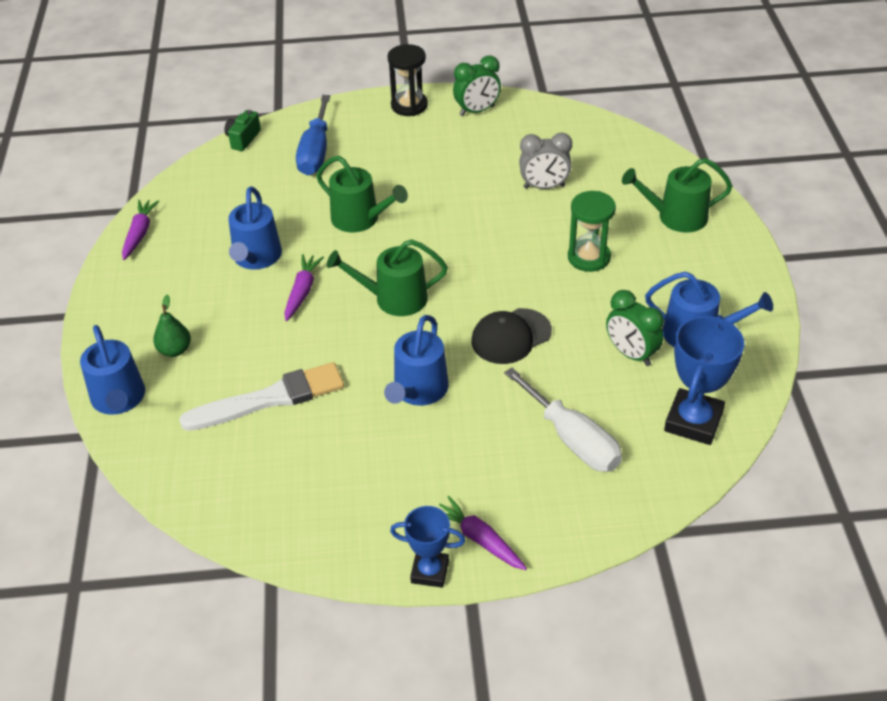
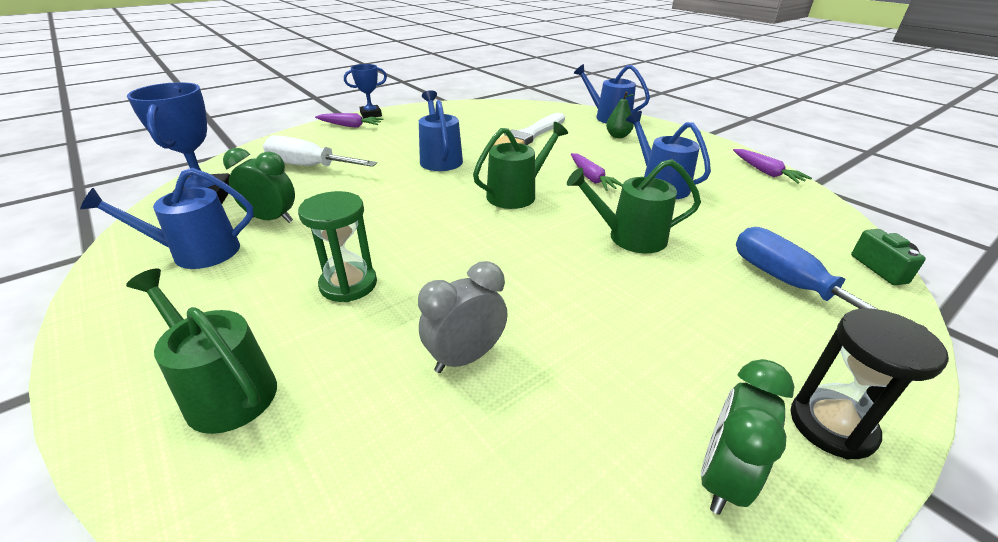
camera: 145 degrees right, 10 degrees down
black cap [471,308,552,364] -> none
green watering can [622,158,733,232] -> green watering can turned 105 degrees counterclockwise [126,269,277,434]

